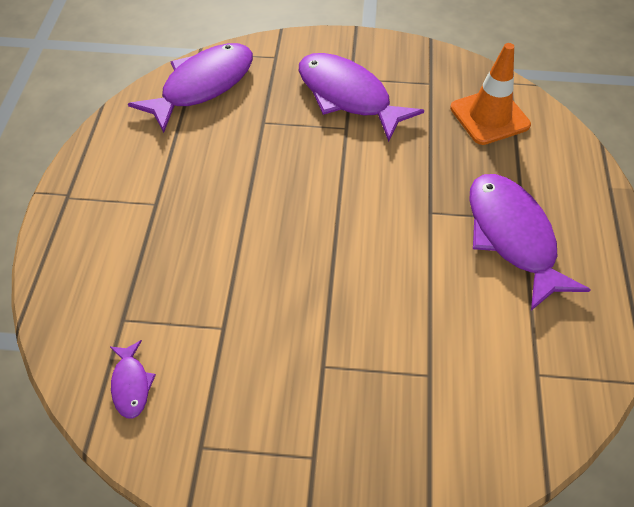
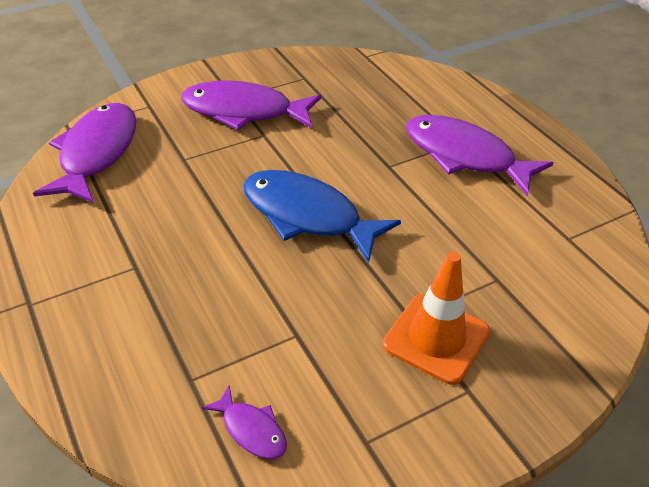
camera: 35 degrees left, 10 degrees down
orange traffic cone [450,43,531,145] -> orange traffic cone moved to [383,252,490,385]
none -> blue fish [243,170,401,263]

